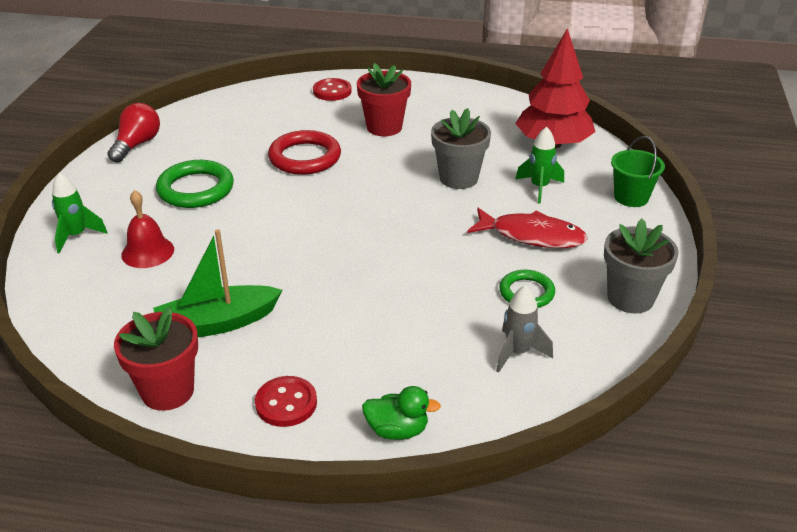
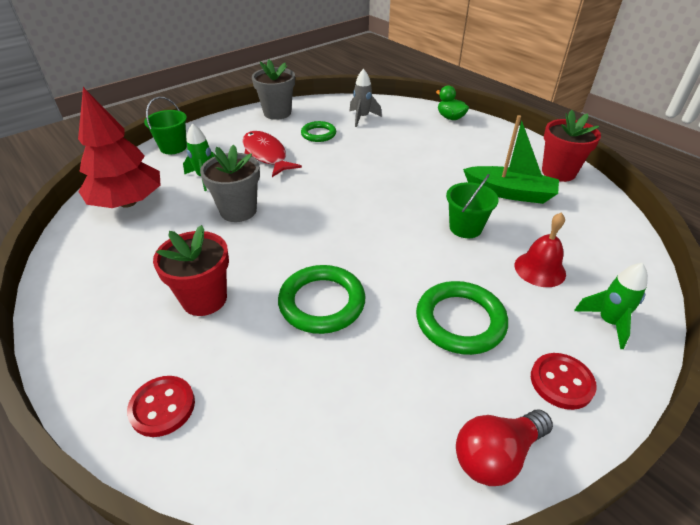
camera: 140 degrees left, 5 degrees up
red button [255,376,317,427] -> red button moved to [531,353,597,410]
red ring [268,130,341,175] -> green ring [278,265,365,334]
none -> green bucket [446,174,499,238]

